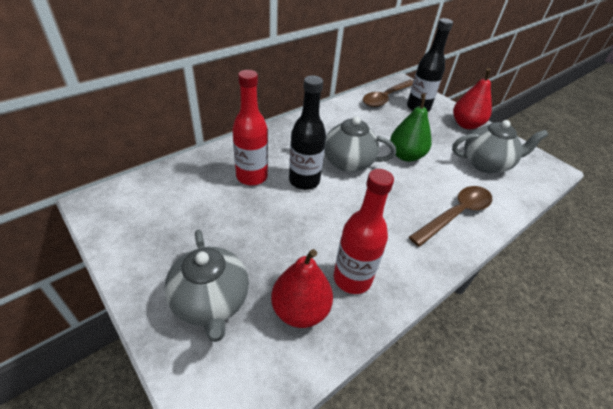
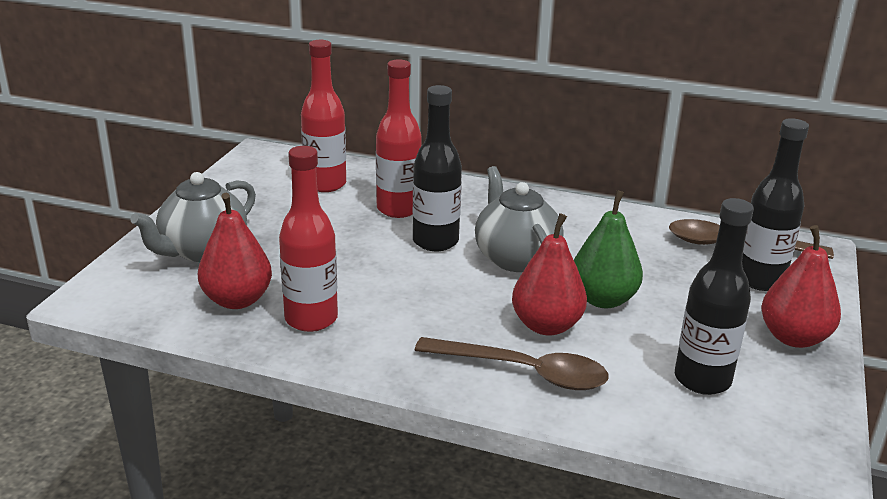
camera: 60 degrees right, 15 degrees down
grey teapot [452,120,548,174] -> black bottle [675,198,754,395]
none -> red bottle [301,40,346,192]
none -> red pear [512,213,587,336]

